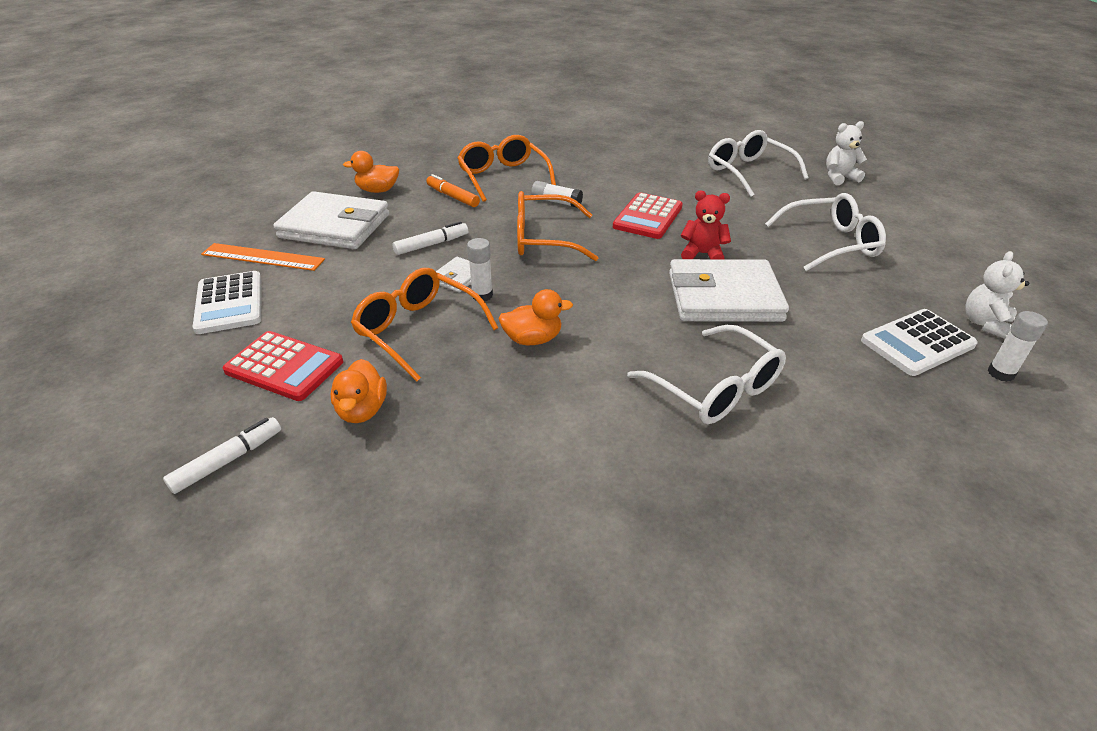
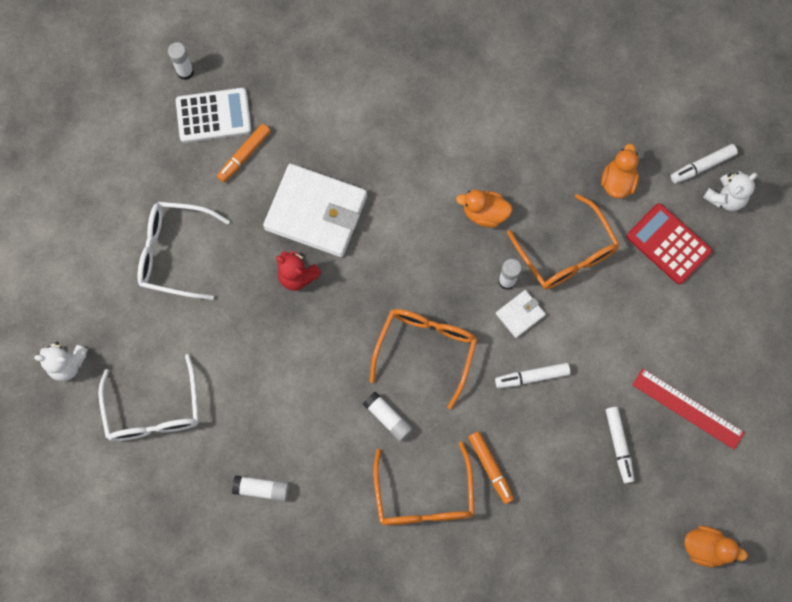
camera: 160 degrees left, 35 degrees up
white calculator [193,271,262,334] -> none
orange ruler [201,243,325,271] -> red ruler [632,368,745,450]
white wallet [274,191,389,249] -> white marker [606,407,634,484]
orange duck [343,151,399,193] -> orange duck moved to [685,526,748,567]
orange glasses [517,191,598,261] -> orange glasses turned 90 degrees counterclockwise [370,309,477,409]
red calculator [613,192,683,239] -> none
white glasses [627,324,786,424] -> none
white teddy bear [965,251,1029,339] -> white teddy bear moved to [703,171,757,211]
none -> orange marker [217,124,271,182]
none -> white glue stick [232,475,289,502]

